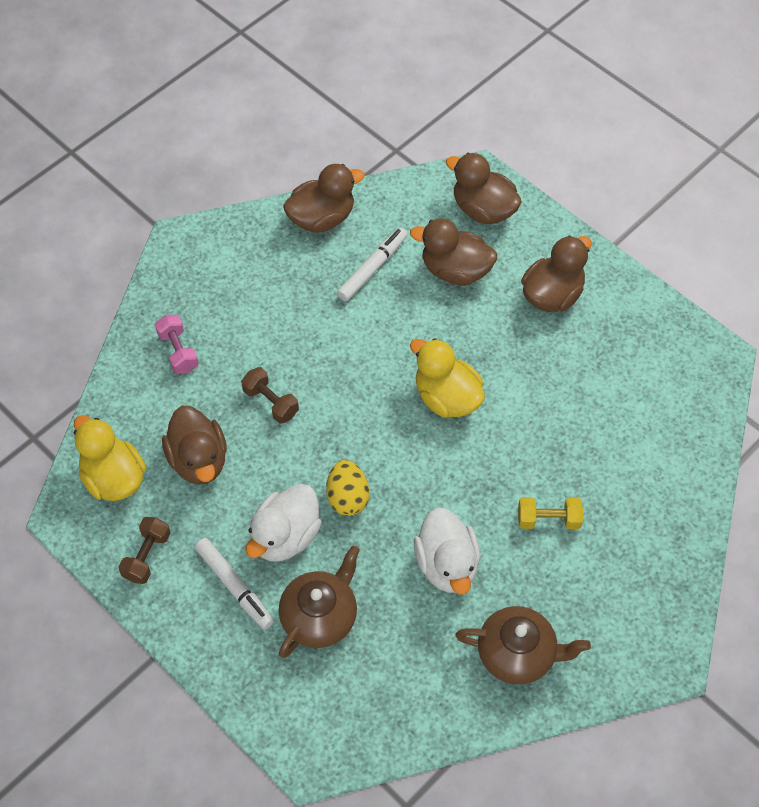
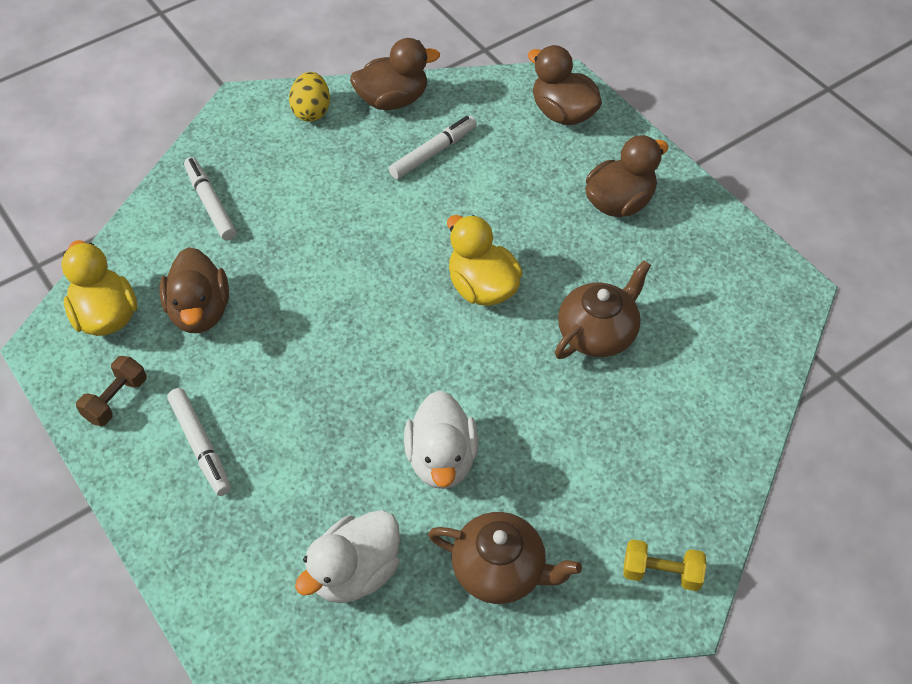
camera: 10 degrees right, 5 degrees down
pink dumbbell [155,315,199,374] -> white marker [184,157,236,241]
brown dumbbell [241,367,299,423] -> none
white duck [246,484,322,562] -> white duck moved to [295,510,400,603]
brown teapot [279,545,360,658] -> brown teapot moved to [555,260,651,359]
yellow egg [326,460,370,516] -> yellow egg moved to [289,72,330,122]
brown duck [410,218,497,285] -> none
yellow dumbbell [518,497,583,529] -> yellow dumbbell moved to [623,539,706,591]

